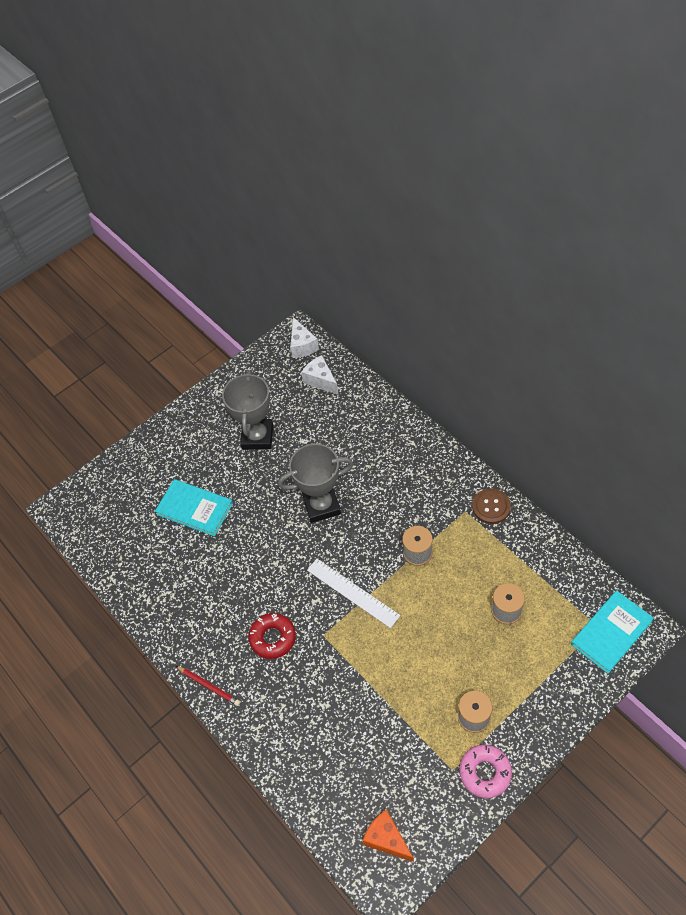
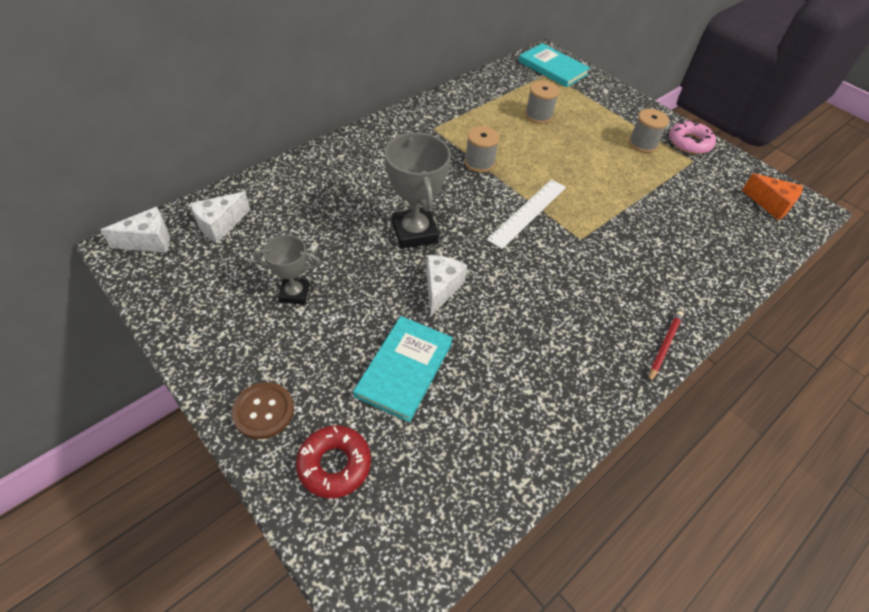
camera: 100 degrees left, 5 degrees down
grey trophy [222,371,273,450] -> grey trophy [254,235,320,304], size x0.60
red donut [248,613,296,659] -> red donut moved to [296,425,371,498]
orange cheese [363,810,414,862] -> orange cheese turned 90 degrees counterclockwise [742,173,803,220]
brown button [472,489,511,524] -> brown button moved to [232,382,294,439]
none -> white cheese [426,255,467,316]

